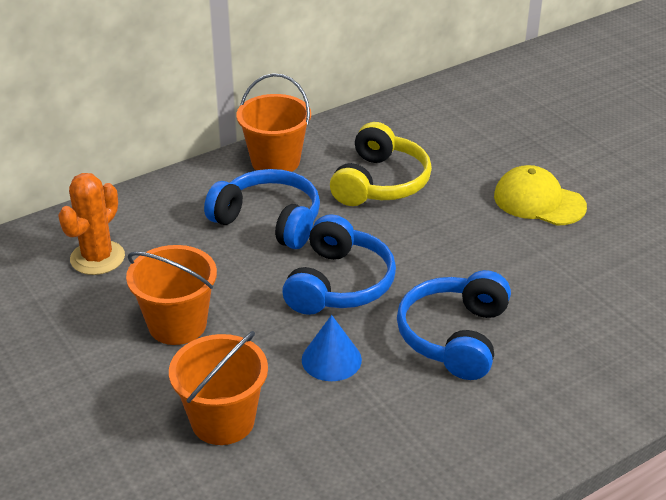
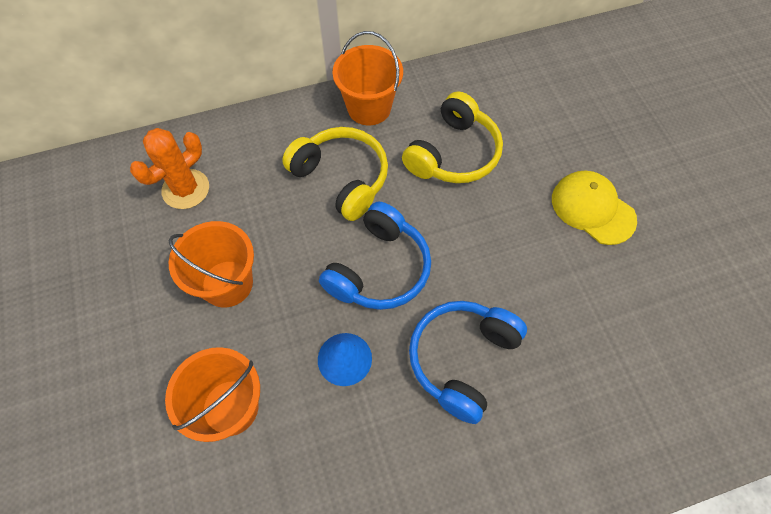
camera: 15 degrees right, 25 degrees up
blue headphones [204,169,320,249] -> yellow headphones [282,127,388,221]

